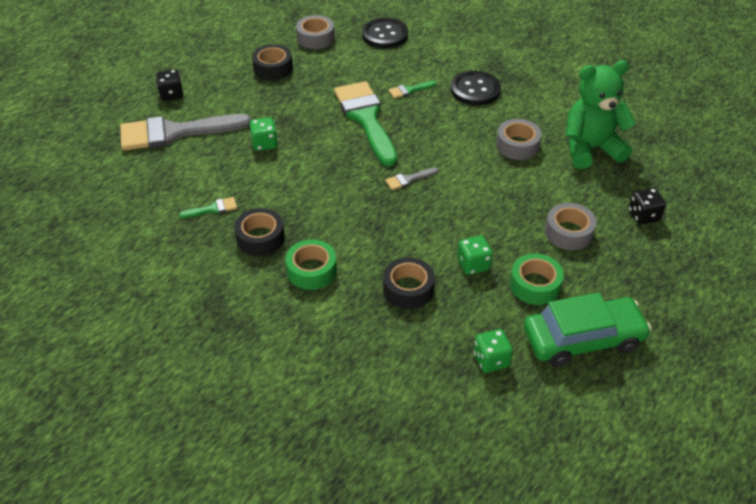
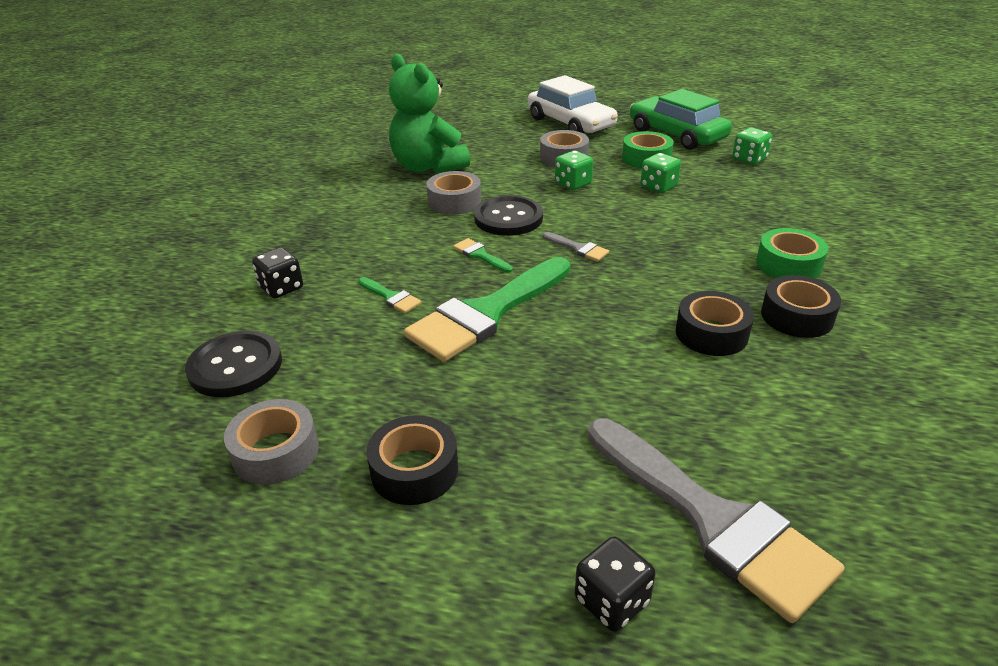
camera: 115 degrees left, 10 degrees down
green brush [179,197,237,218] -> green brush moved to [453,238,513,273]
green dice [250,117,278,151] -> green dice moved to [555,151,593,190]
black tape [383,257,435,309] -> black tape moved to [676,291,754,356]
black button [451,71,501,106] -> black button moved to [474,195,543,236]
black dice [628,188,666,225] -> black dice moved to [252,247,303,298]
none -> white car [528,75,618,134]

